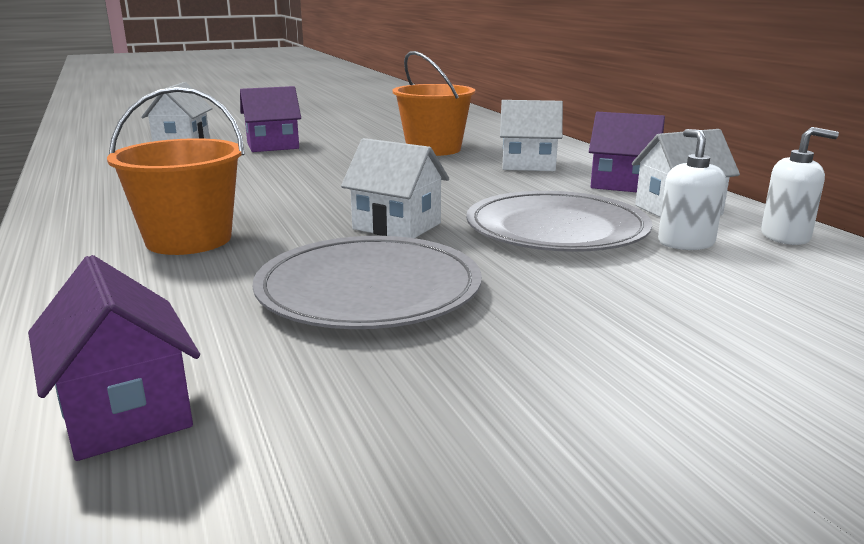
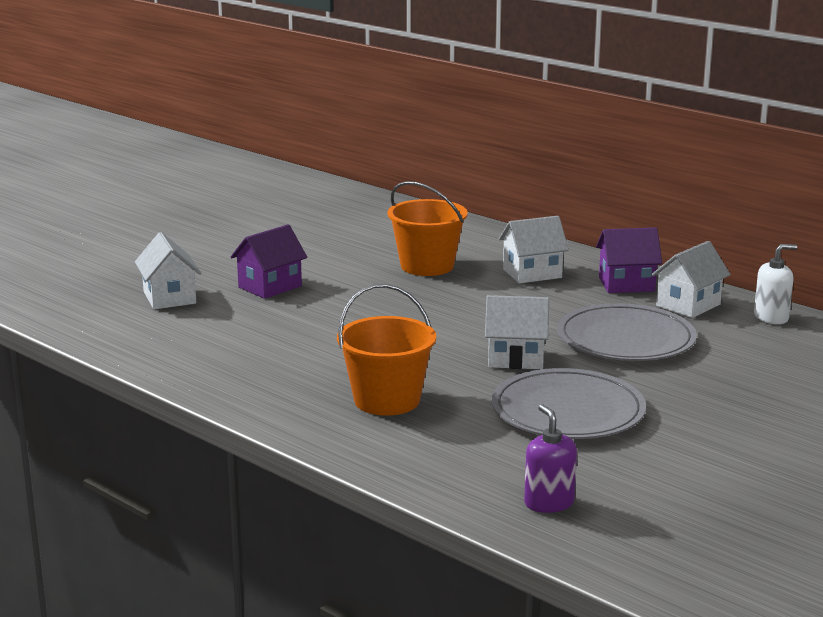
camera: 25 degrees left, 0 degrees up
purple house [28,255,200,461] -> purple soap dispenser [524,404,577,513]
white soap dispenser [658,129,726,250] -> none

